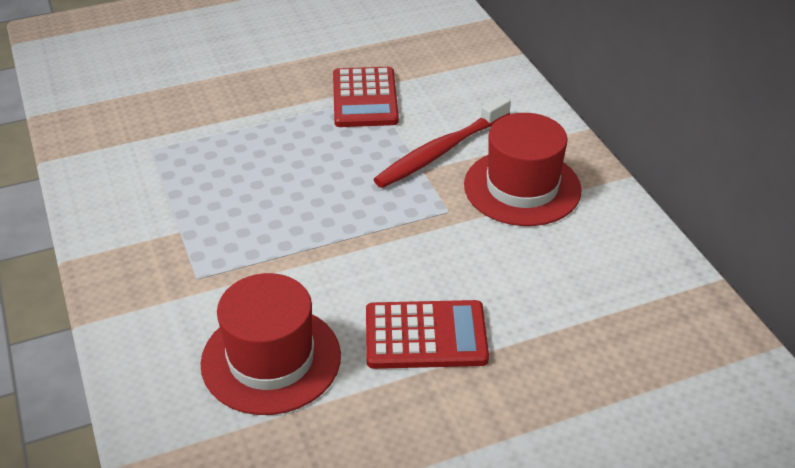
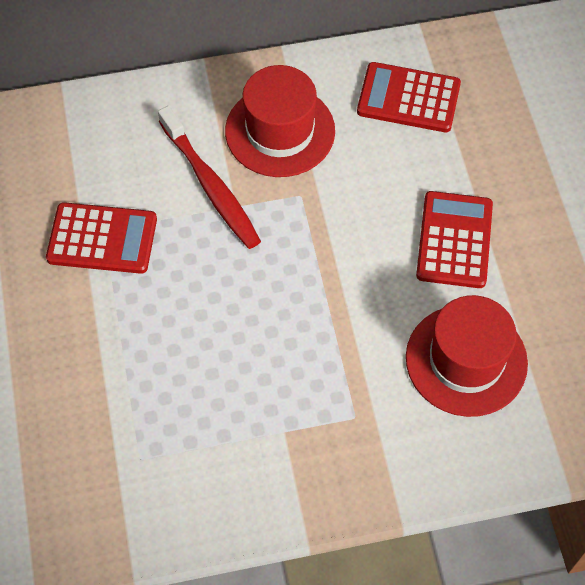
camera: 80 degrees left, 20 degrees up
none -> red calculator [357,62,461,132]

